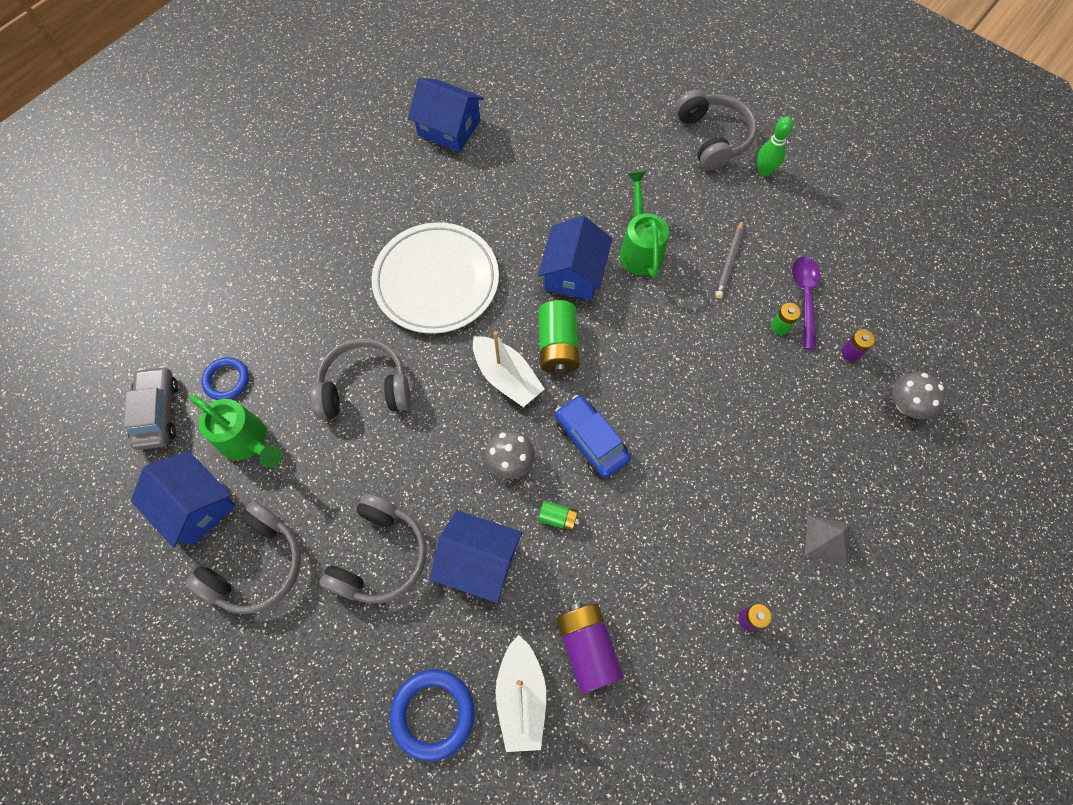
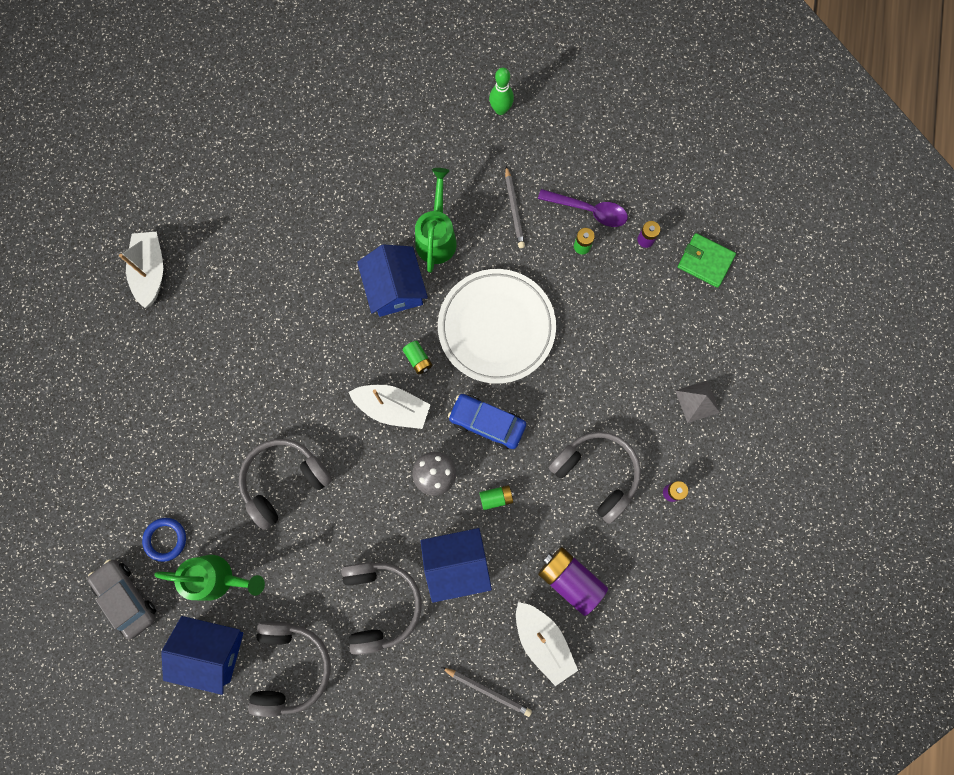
camera: 30 degrees left, 10 degrees up
white plate [372,222,499,334] -> white plate moved to [438,269,556,384]
blue ring [390,669,475,762] -> grey pencil [441,667,532,717]
blue house [408,78,484,152] -> none
green battery [538,300,580,374] -> green battery [402,340,432,374], size x0.51
green watering can [620,171,669,278] -> green watering can turned 45 degrees clockwise [415,168,457,273]
grey headphones [675,90,757,171] -> grey headphones moved to [548,432,641,524]
purple spoon [792,257,820,350] -> purple spoon turned 135 degrees clockwise [538,189,628,227]
grey mushroom [892,372,945,419] -> green wallet [678,233,736,288]
none -> white boat [119,232,163,308]

